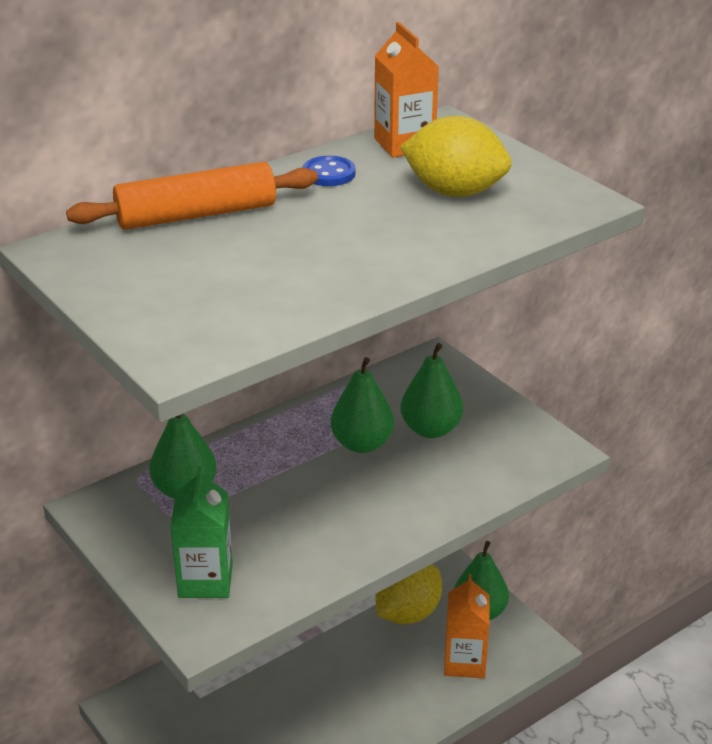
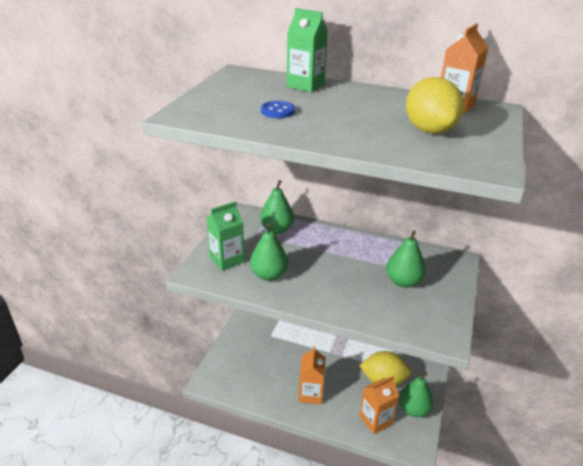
camera: 55 degrees right, 0 degrees up
orange rolling pin [66,162,318,230] -> green carton [287,8,328,92]
blue button [302,156,356,186] -> blue button moved to [261,101,295,118]
green pear [331,357,394,453] -> green pear moved to [250,223,288,281]
none -> orange carton [299,346,326,405]

